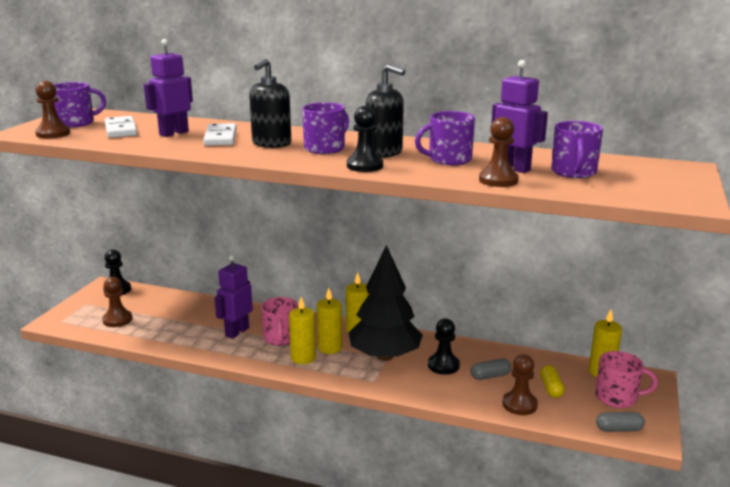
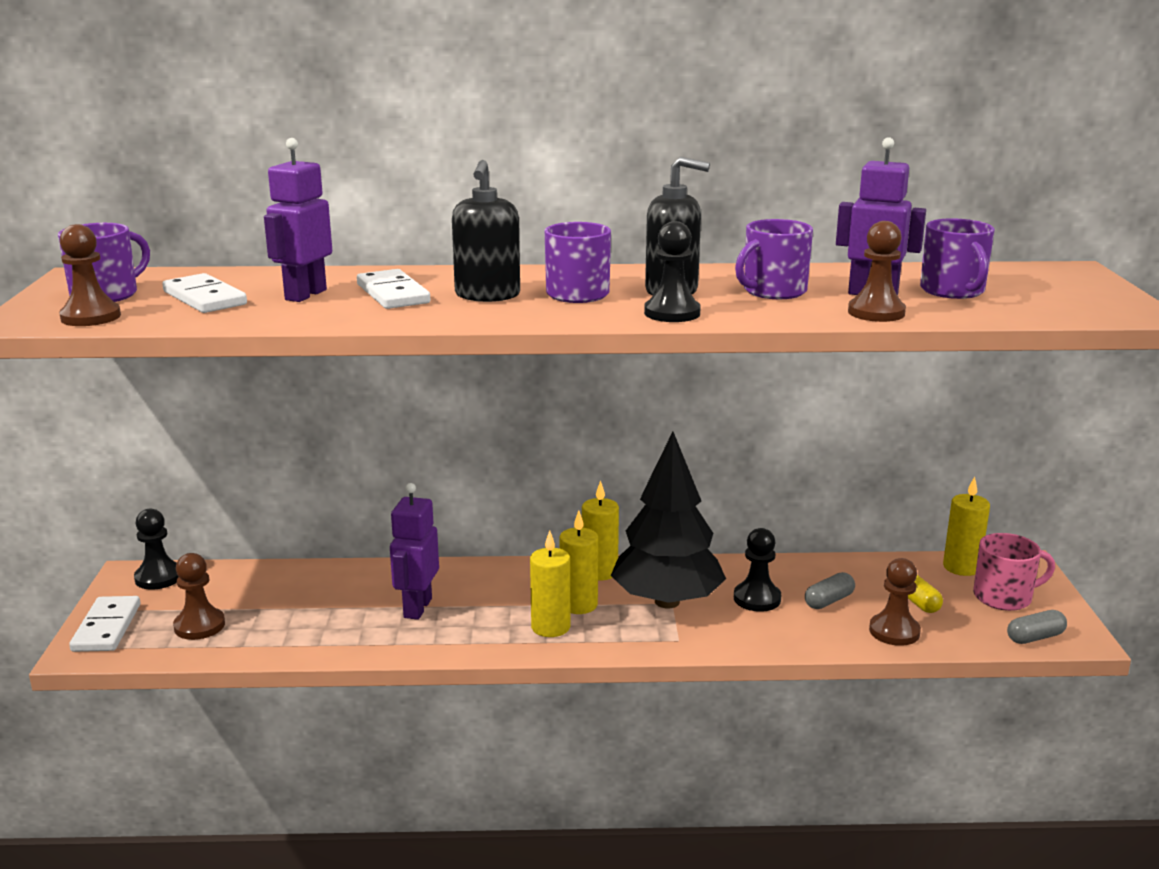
camera: 20 degrees left, 0 degrees up
pink mug [261,297,298,346] -> none
none -> white domino [69,596,140,652]

